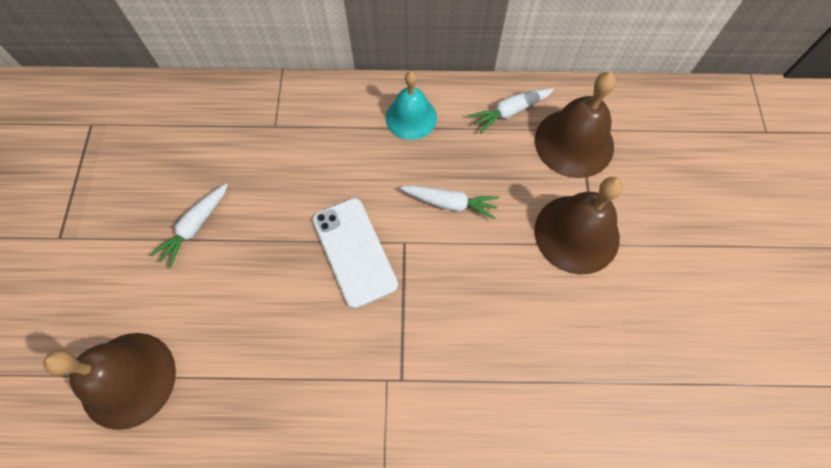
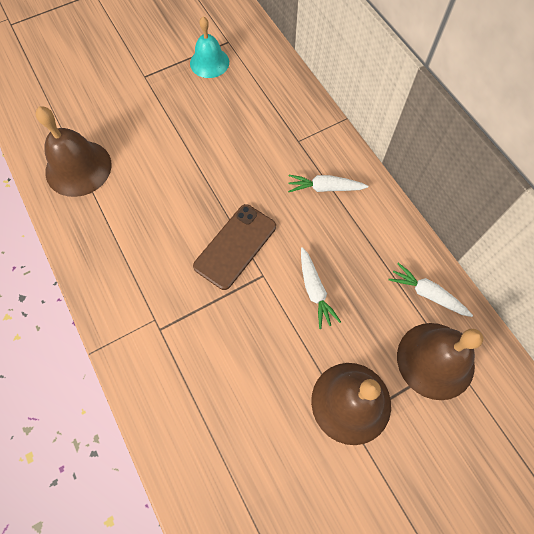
camera: 60 degrees right, 0 degrees up
white carrot [150,183,228,268] -> white carrot moved to [288,175,368,192]
white phone [313,198,398,308] -> brown phone [193,204,276,290]
turquoise bell [386,71,437,140] -> turquoise bell moved to [190,17,229,78]

